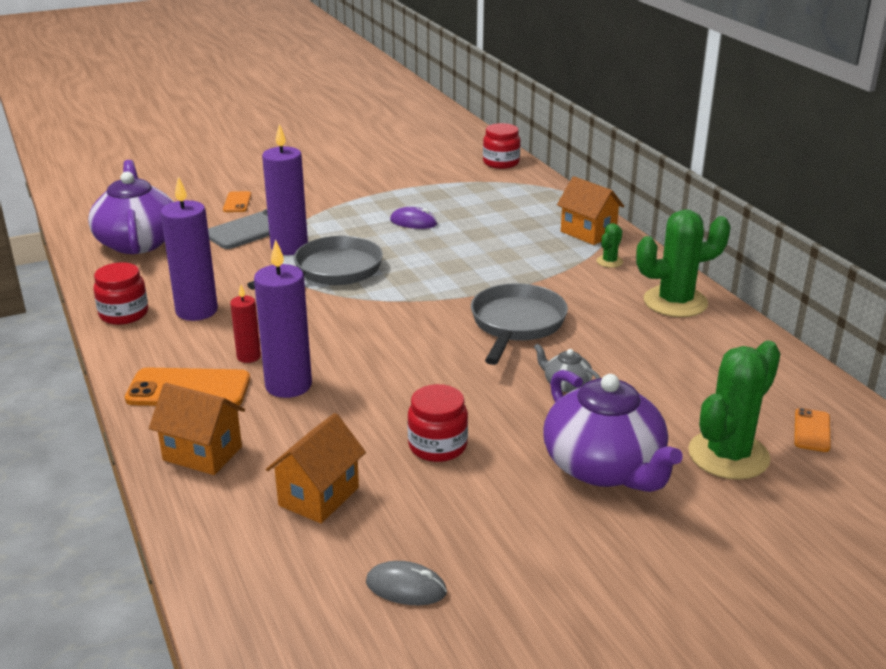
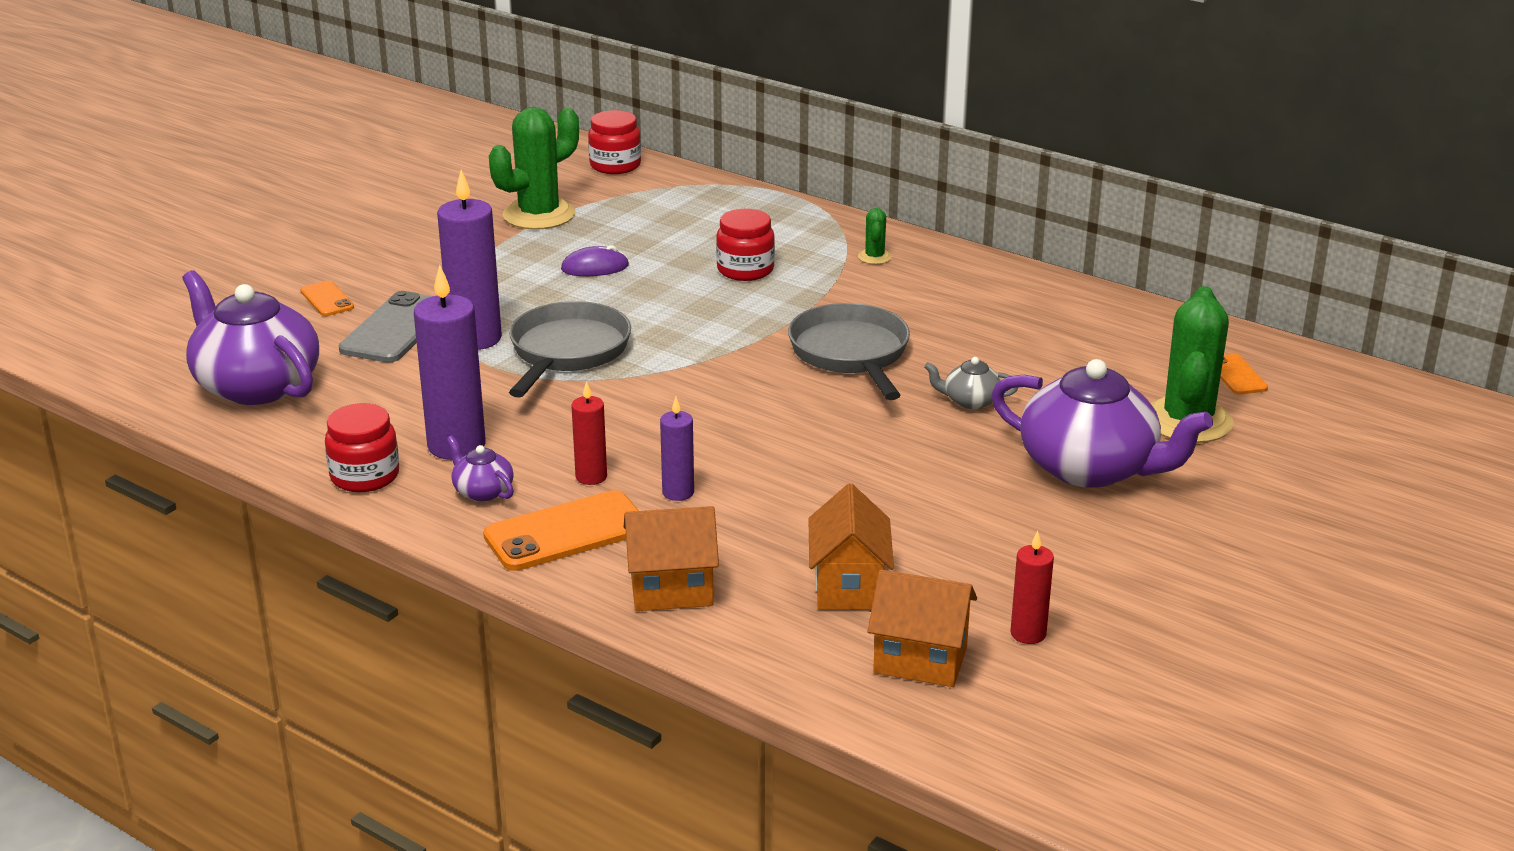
camera: 30 degrees left, 0 degrees up
purple candle [254,239,312,398] -> purple candle [660,397,694,501], size x0.53
grey mouse [366,561,447,605] -> red candle [1010,531,1054,644]
red jar [408,384,468,462] -> red jar moved to [716,209,775,281]
orange house [557,176,624,245] -> orange house moved to [868,569,977,687]
green cactus [636,209,731,317] -> green cactus moved to [489,107,579,230]
none -> purple teapot [447,436,514,501]

